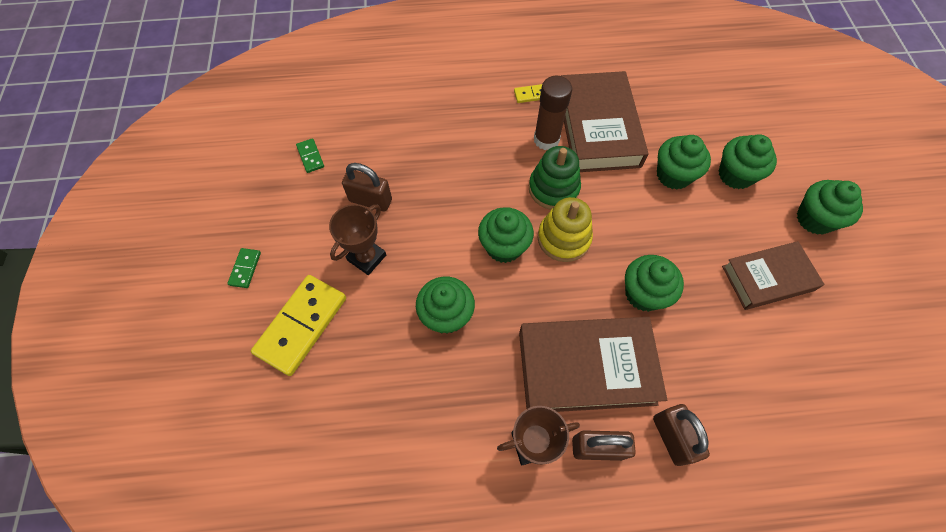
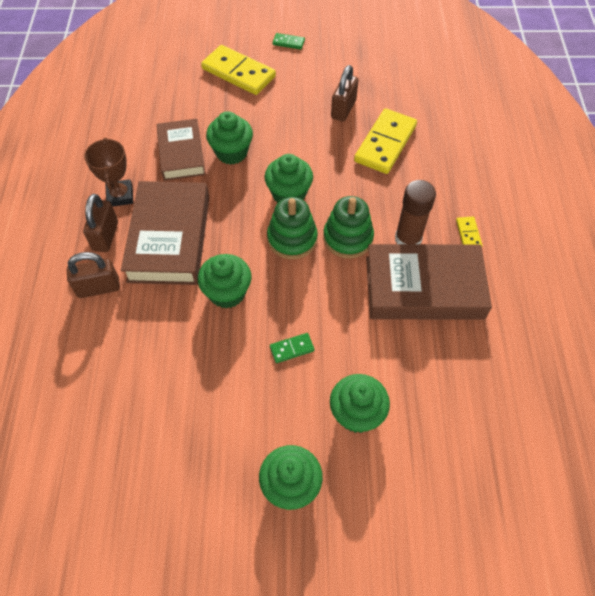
camera: 95 degrees right, 5 degrees down
green domino [296,138,324,173] -> green domino moved to [270,333,314,363]
brown trophy [329,204,386,275] -> none
yellow stacking toy [537,197,593,262] -> green stacking toy [267,197,318,259]
green cupcake [657,135,711,190] -> none
brown book [722,241,824,310] -> brown book moved to [157,119,206,181]
none -> yellow domino [354,108,417,174]

